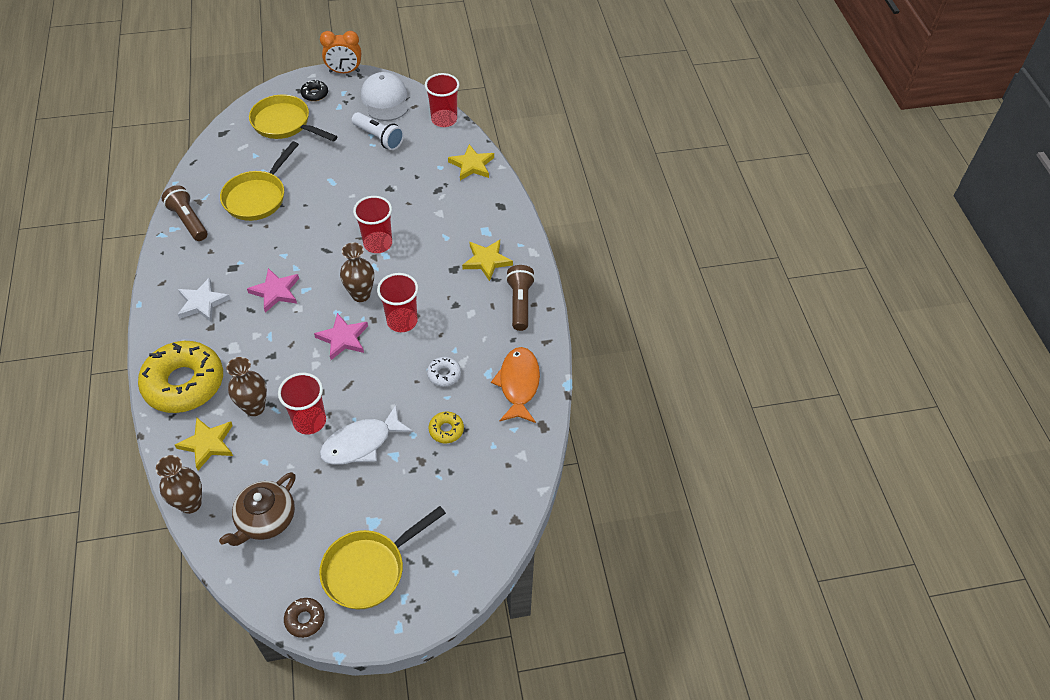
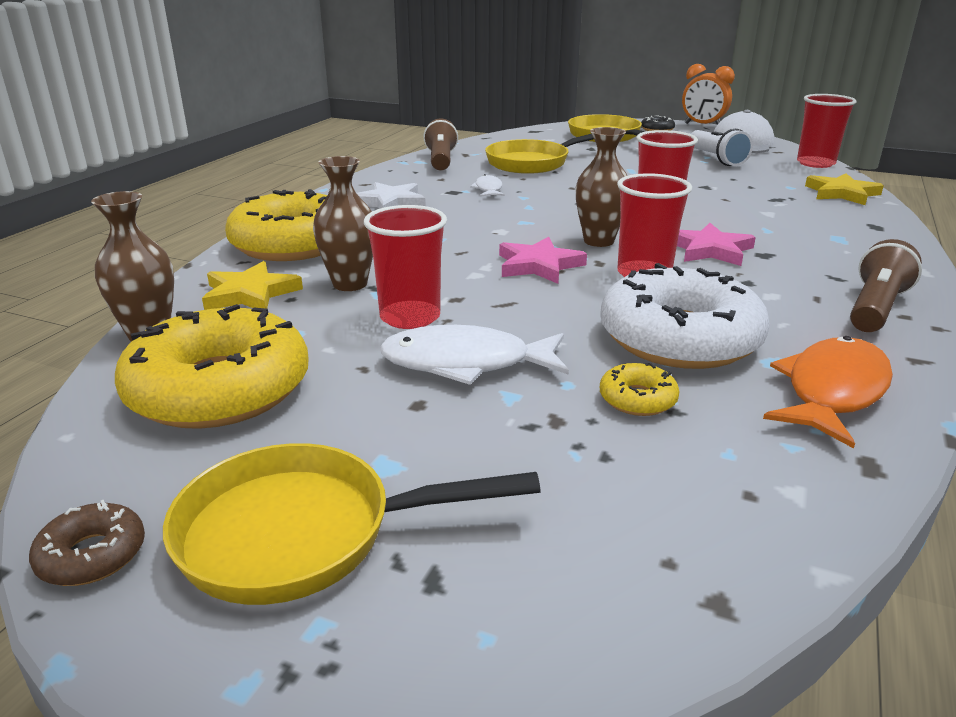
camera: 35 degrees right, 25 degrees down
brown teapot [219,472,296,546] -> yellow donut [115,304,309,429]
pink star [247,268,299,313] -> pink star moved to [677,223,756,266]
white donut [427,357,461,387] -> white donut [600,263,770,369], size x2.37
yellow star [462,240,513,281] -> none
none -> white fish [470,174,505,197]

